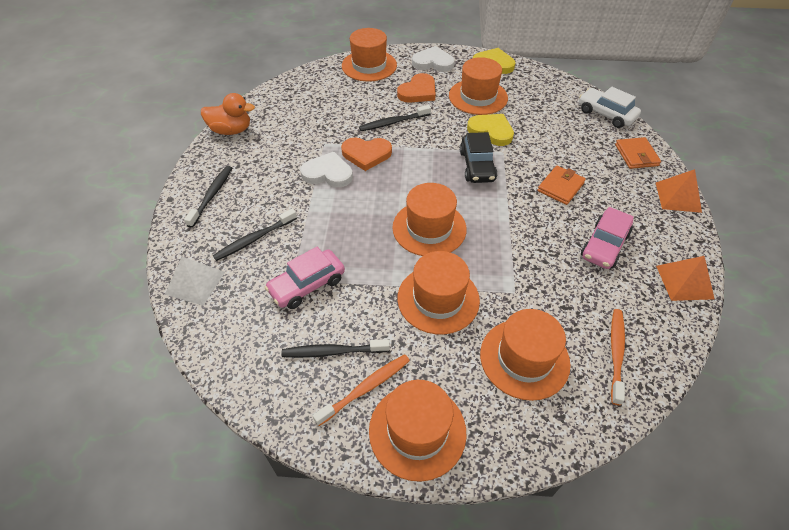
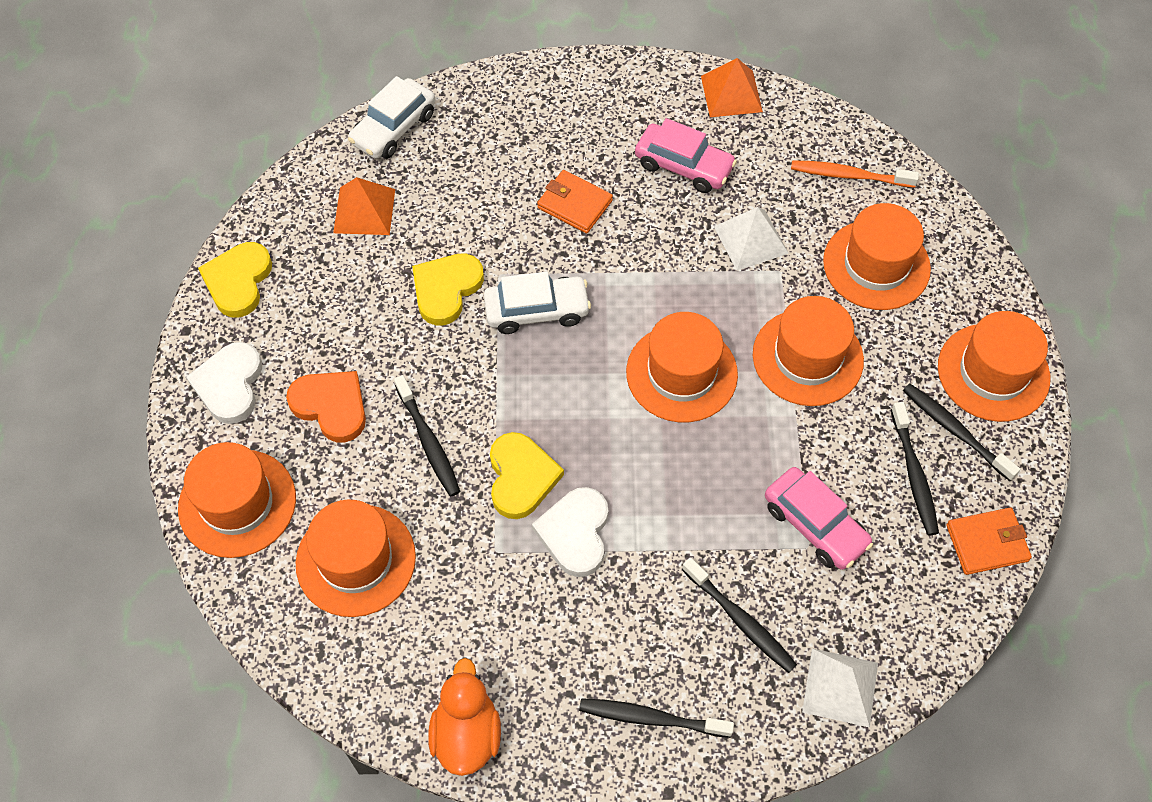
camera: 95 degrees left, 10 degrees up
orange toothbrush [313,354,410,426] -> black toothbrush [903,384,1020,481]
orange heart [341,138,392,171] -> yellow heart [490,432,564,519]
orange hat [449,57,508,115] -> orange hat moved to [296,499,416,617]
black car [460,132,498,183] -> white car [484,272,591,334]
orange wallet [615,137,661,169] -> orange wallet moved to [946,507,1032,575]
orange pyramid [656,169,702,213] -> orange pyramid moved to [333,177,395,235]
none -> white pyramid [714,207,789,271]

